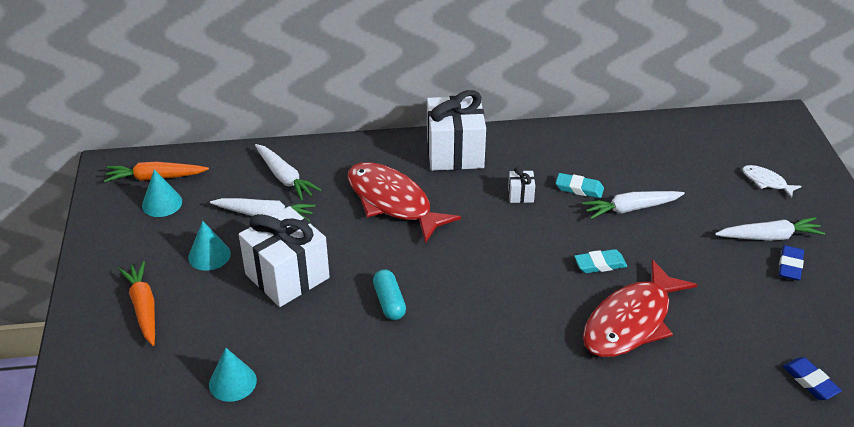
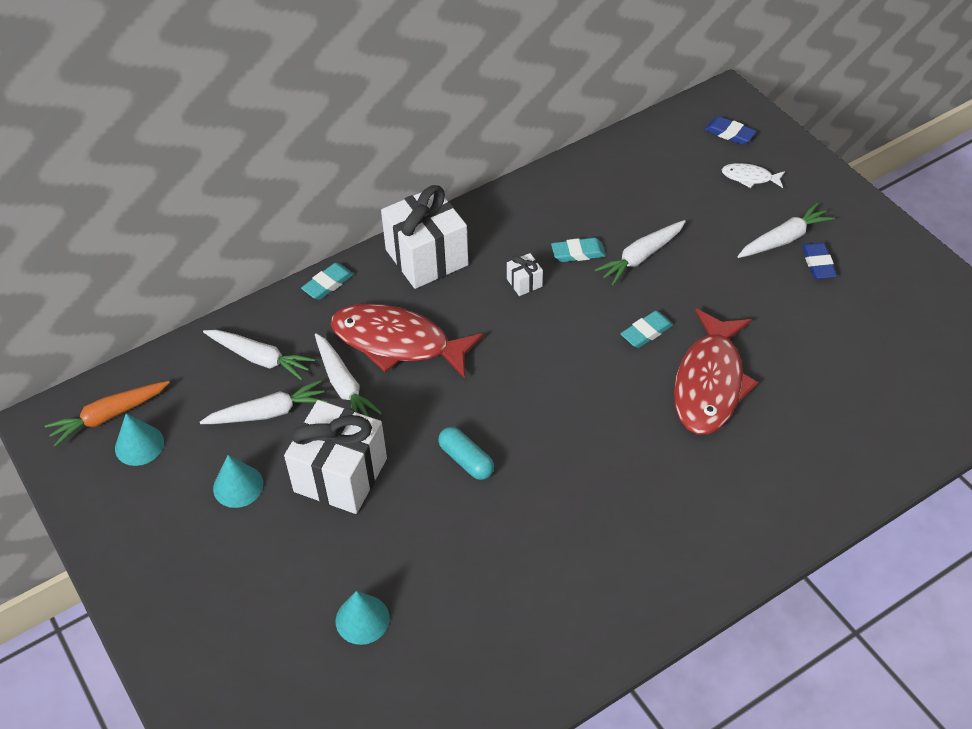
camera: 25 degrees left, 10 degrees up
orange carrot [118,261,155,346] -> none
blue eraser [783,357,842,400] -> blue eraser moved to [705,116,756,145]
none -> turquoise eraser [301,263,354,300]
none -> white carrot [315,333,382,417]

